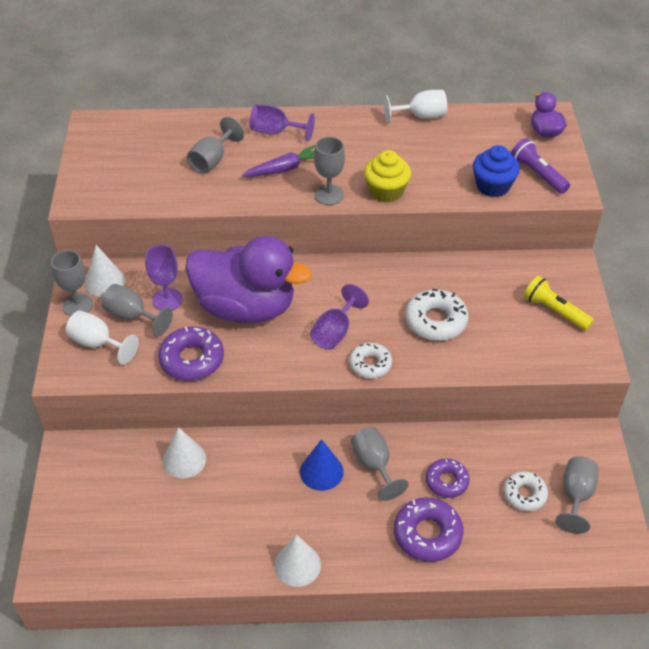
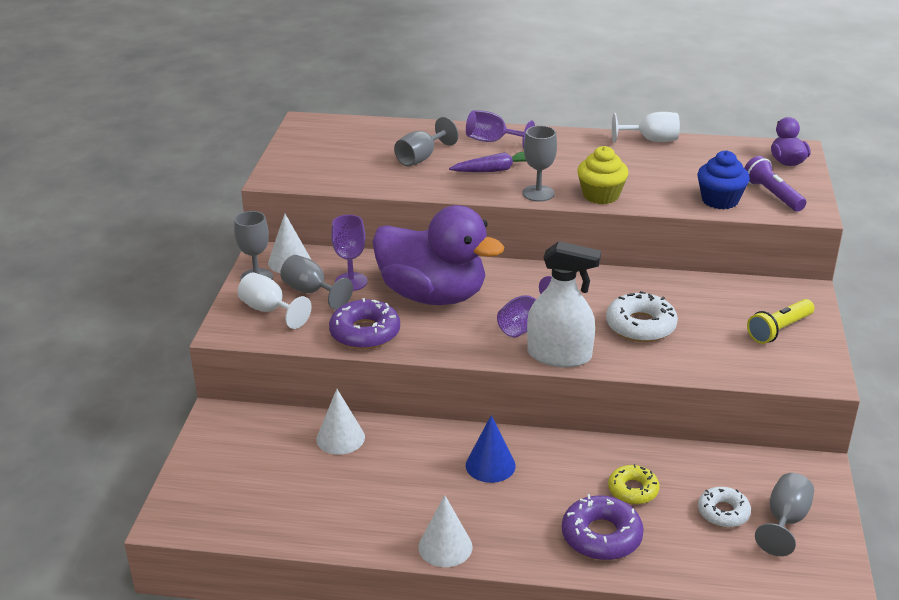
camera: 10 degrees right, 15 degrees down
white donut [349,343,392,378] -> white spray bottle [527,241,601,367]
grey goblet [351,427,408,501] -> none
purple donut [426,459,470,498] -> yellow donut [608,464,660,504]
yellow flashlight [524,276,594,331] -> yellow flashlight turned 90 degrees counterclockwise [747,299,815,344]

